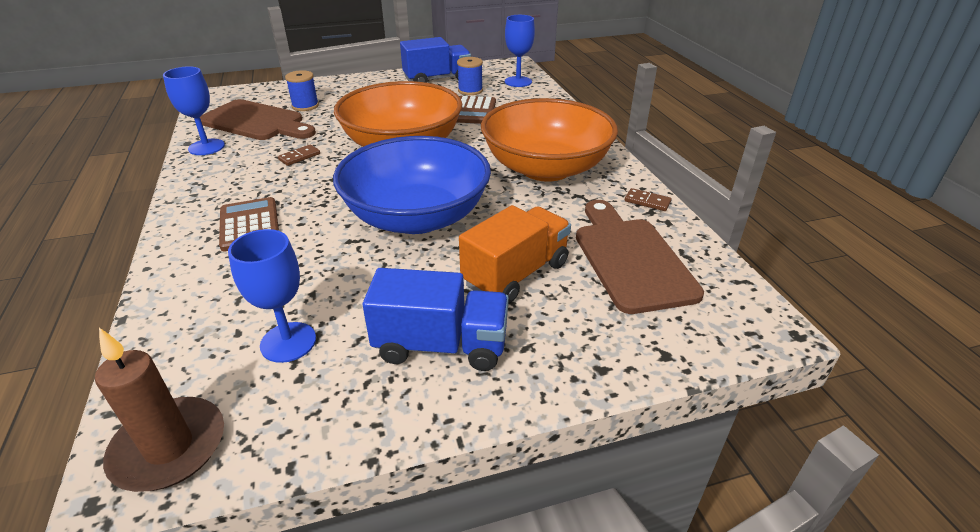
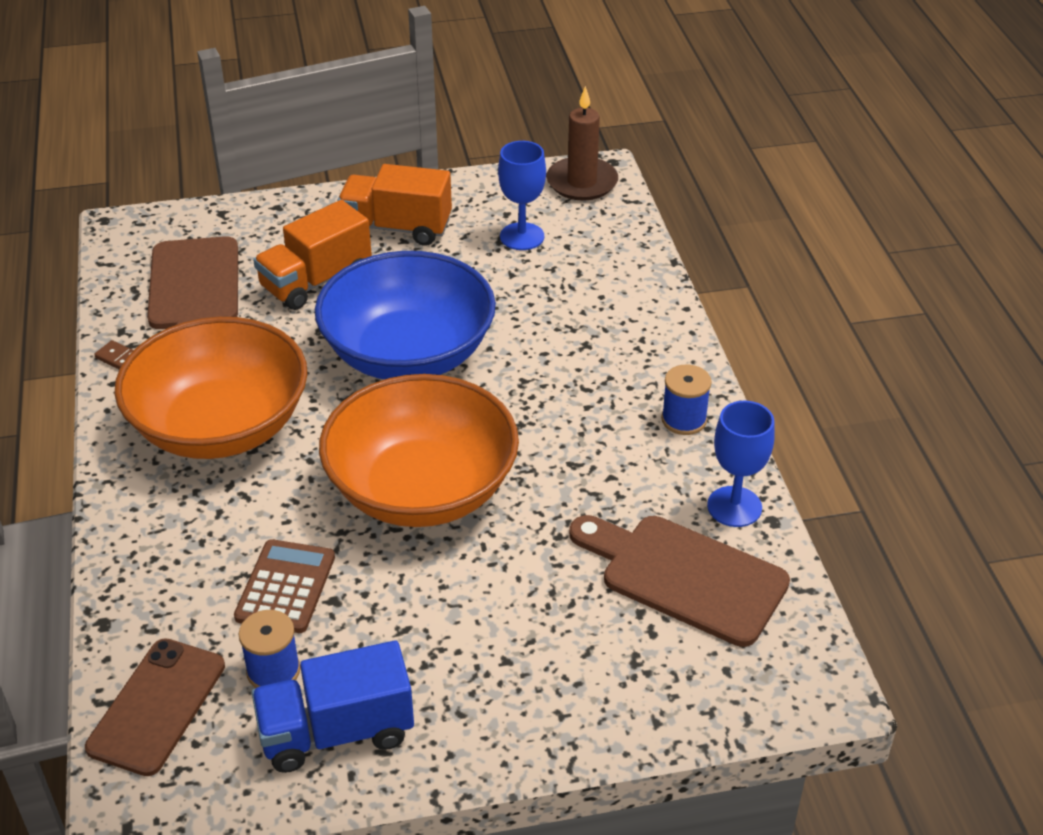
camera: 175 degrees left, 5 degrees up
brown calculator [219,197,279,251] -> none
brown domino [278,145,320,166] -> none
blue spool [285,70,319,111] -> blue spool moved to [661,365,712,435]
blue truck [363,268,509,371] -> orange truck [337,164,452,246]
blue goblet [505,15,535,87] -> brown phone [85,638,225,776]

